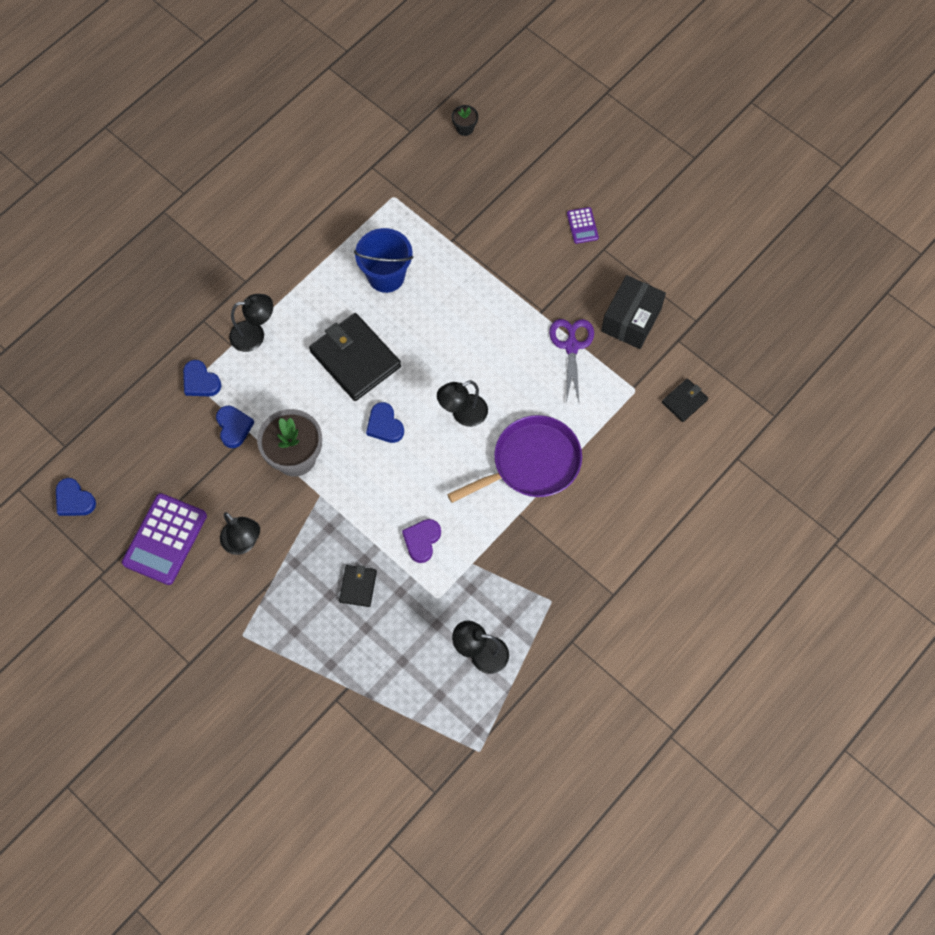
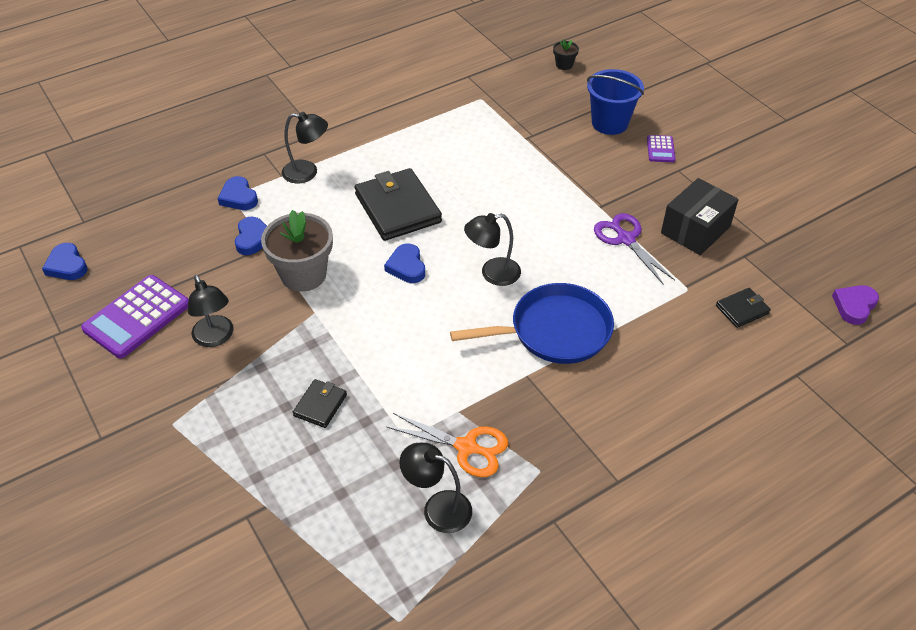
camera: 15 degrees right, 20 degrees down
blue bucket [354,228,413,293] -> blue bucket moved to [587,69,644,135]
purple heart [402,519,441,563] -> purple heart moved to [832,285,879,325]
purple pan [447,415,582,503] -> blue pan [450,283,614,364]
purple scissors [549,319,594,403] -> purple scissors turned 45 degrees counterclockwise [594,213,675,284]
none -> orange scissors [387,413,508,477]

